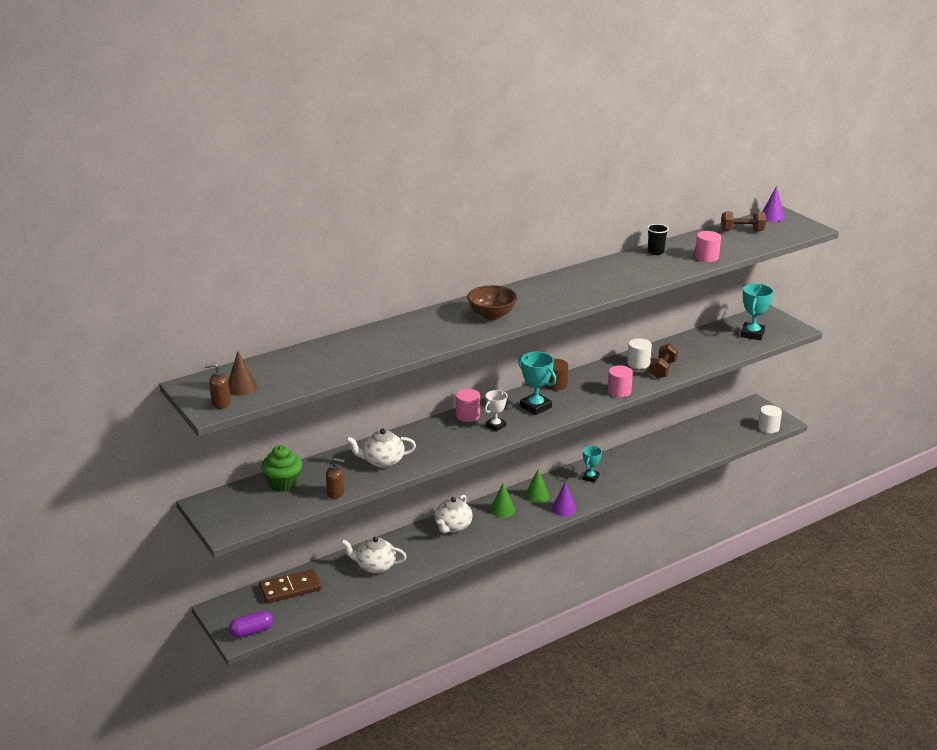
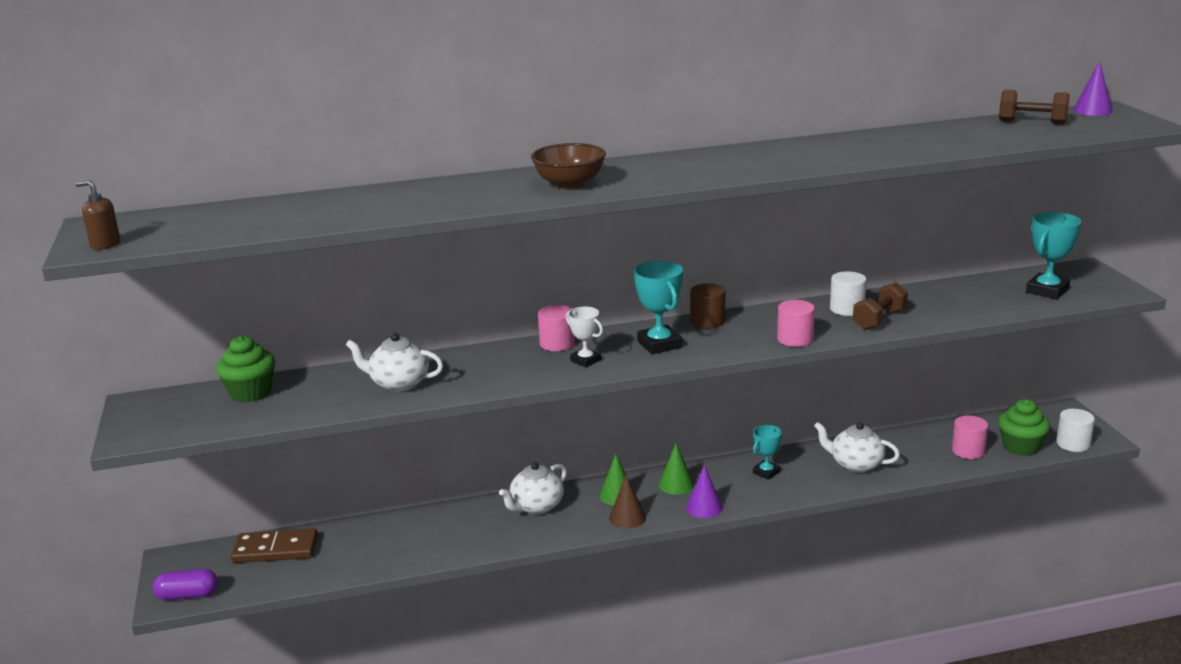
camera: 20 degrees right, 5 degrees down
brown cone [228,351,257,396] -> brown cone moved to [609,475,646,528]
brown soap dispenser [326,458,345,499] -> none
white teapot [341,537,407,574] -> white teapot moved to [814,422,900,473]
white trophy [485,390,508,431] -> white trophy turned 75 degrees clockwise [566,307,603,367]
black cup [647,224,669,255] -> none
pink cylinder [695,231,721,262] -> pink cylinder moved to [952,415,988,459]
none -> green cupcake [998,399,1050,456]

